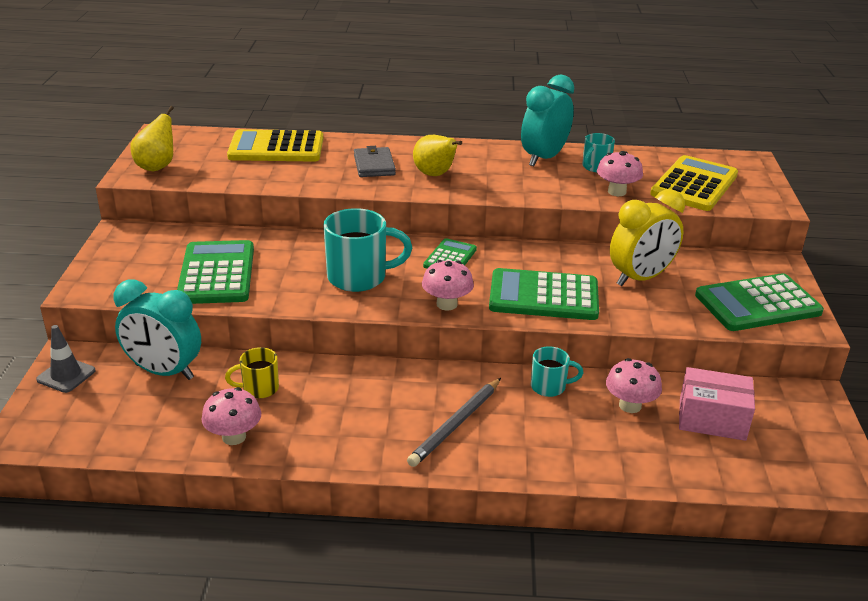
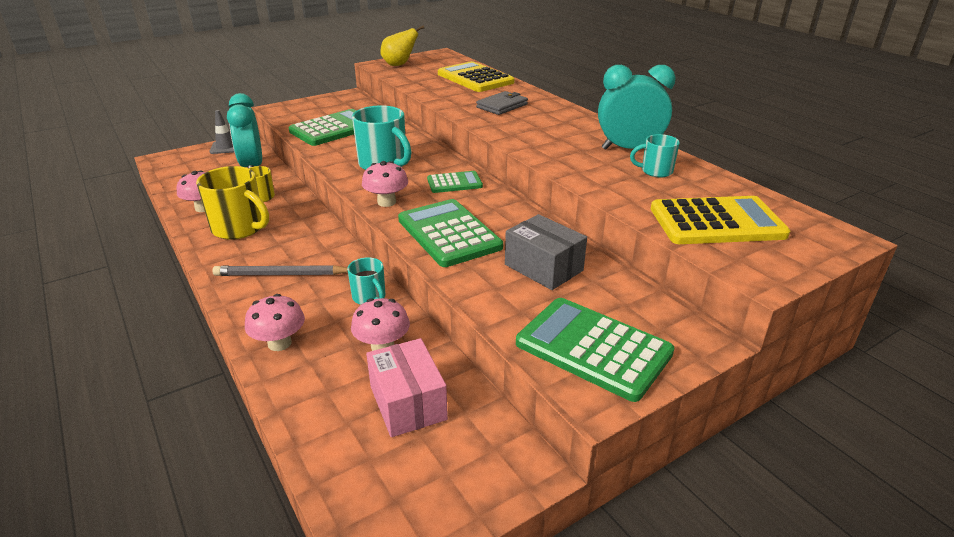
camera: 55 degrees right, 0 degrees up
yellow pear [413,135,462,176] -> none
pink mushroom [597,151,643,196] -> pink mushroom moved to [245,294,305,351]
yellow clock [610,189,685,286] -> grey box [505,214,587,290]
none -> yellow mug [196,166,269,240]

